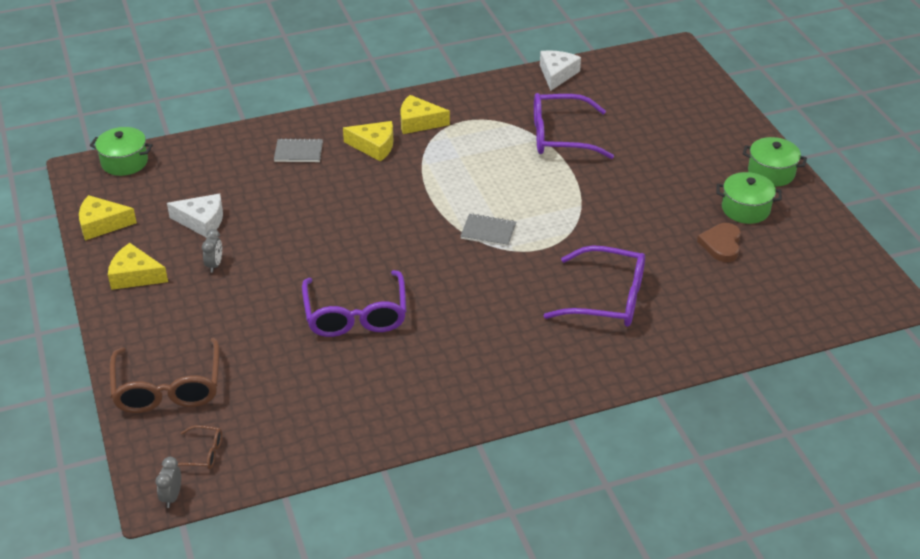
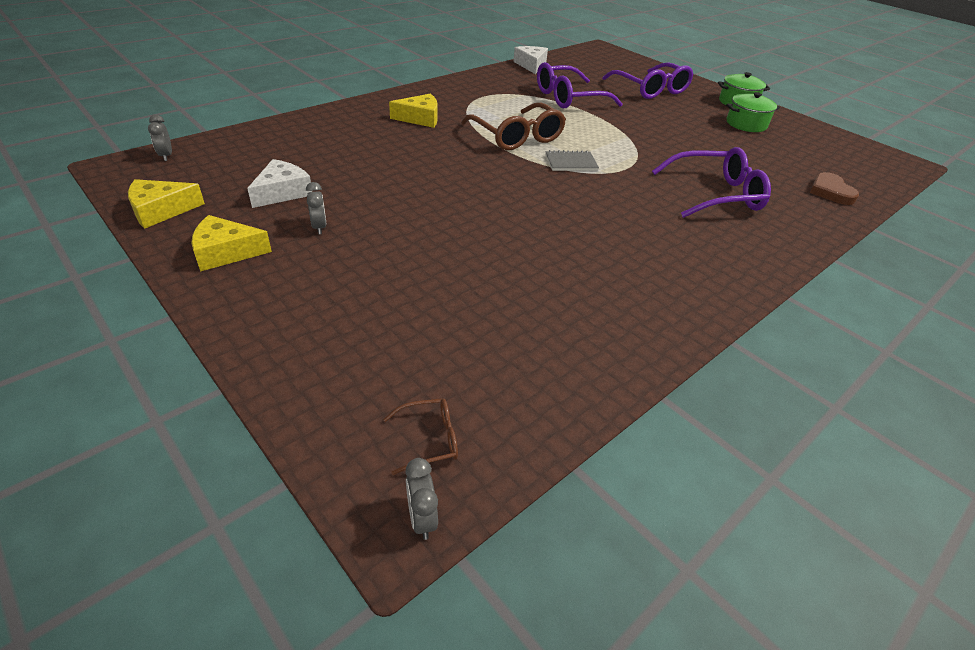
camera: 25 degrees left, 0 degrees up
green pot [90,127,153,176] -> grey clock [148,115,172,161]
brown glasses [109,338,220,413] -> brown glasses moved to [461,103,566,150]
white cheese [167,194,223,238] -> white cheese turned 45 degrees counterclockwise [247,159,312,208]
grey notebook [274,138,323,162] -> none
purple glasses [302,270,406,337] -> purple glasses moved to [602,62,694,99]
yellow cheese [401,95,450,134] -> none
brown heart [697,223,741,262] -> brown heart moved to [810,172,859,205]

